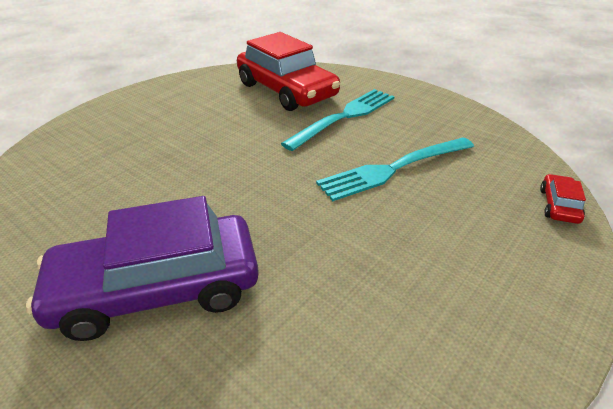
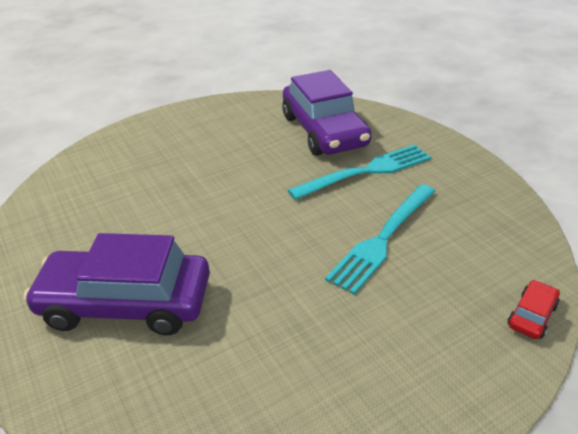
camera: 20 degrees right, 0 degrees up
red car [237,32,340,111] -> purple car [282,70,372,156]
turquoise fork [316,137,474,201] -> turquoise fork turned 45 degrees counterclockwise [325,184,436,295]

